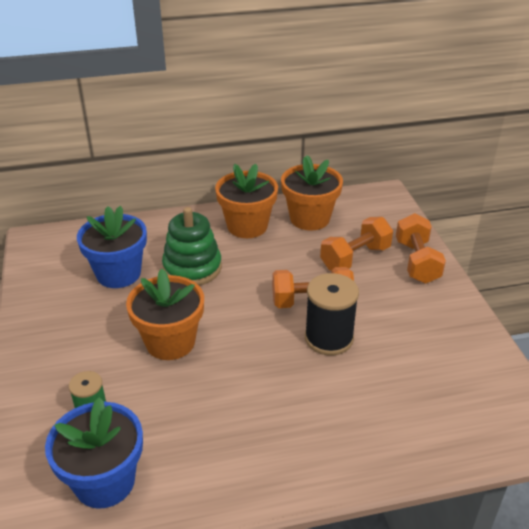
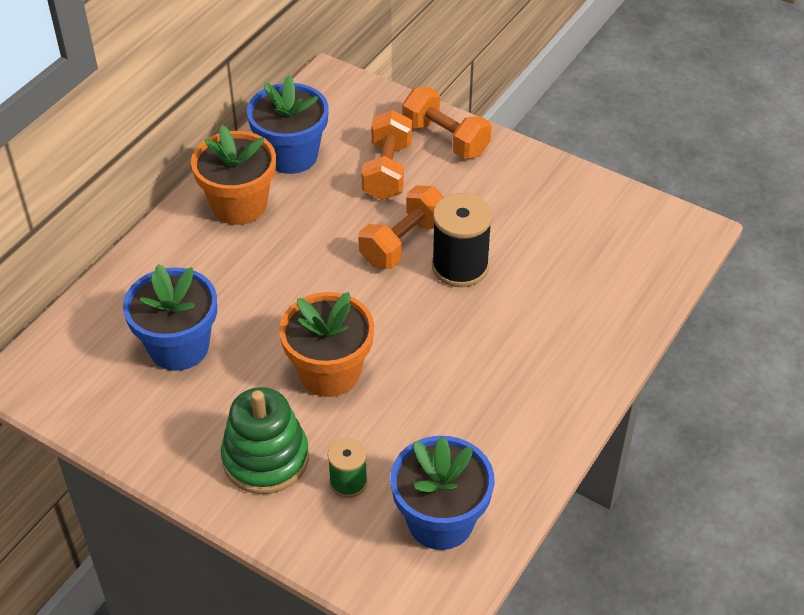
camera: 45 degrees left, 10 degrees up
green stacking toy [162,207,222,286] -> green stacking toy moved to [221,387,309,494]
orange flower pot [281,155,343,230] -> blue flower pot [247,75,329,174]

